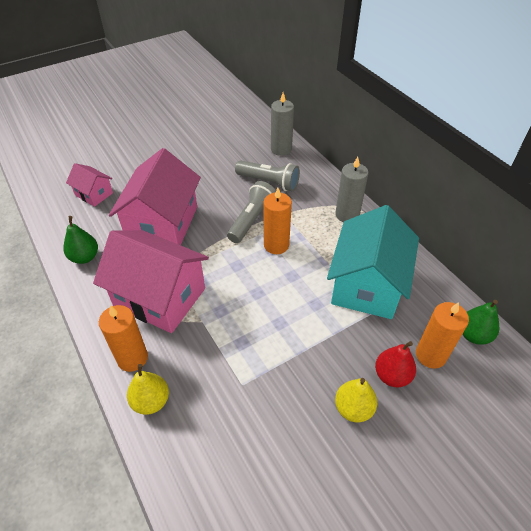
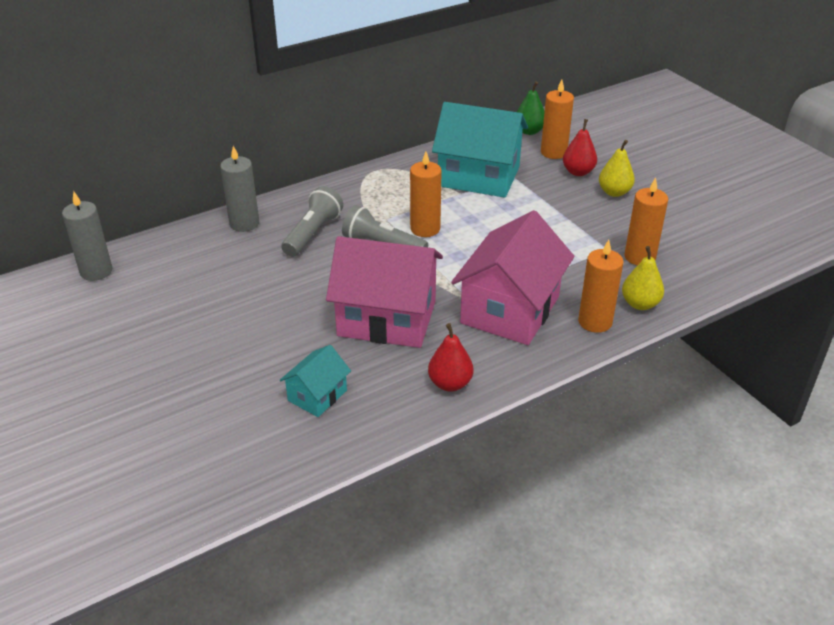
camera: 90 degrees left, 10 degrees down
green pear [63,216,98,264] -> red pear [428,323,473,392]
pink house [66,163,113,207] -> turquoise house [280,345,351,417]
grey candle [335,157,368,222] -> grey candle moved to [62,192,112,281]
none -> orange candle [625,177,668,266]

